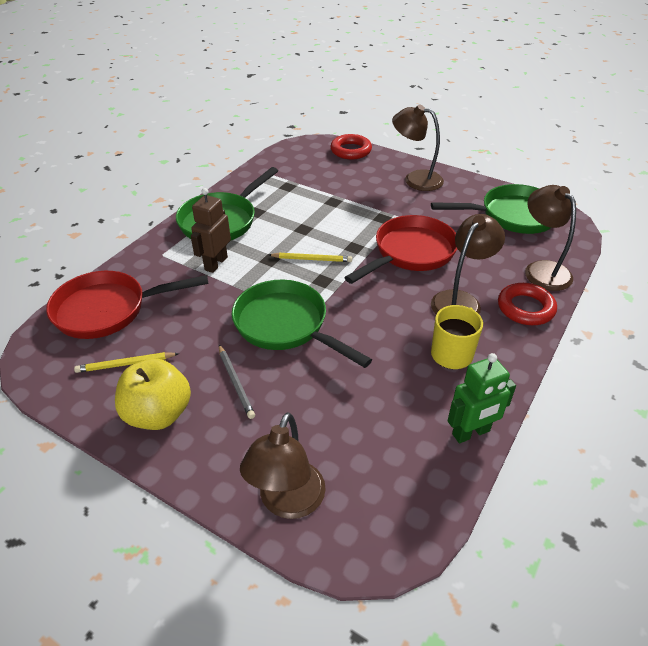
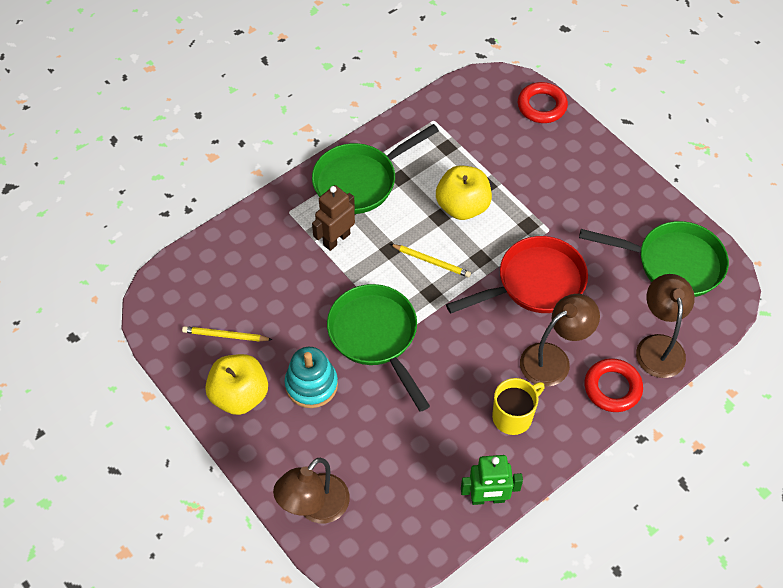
camera: 20 degrees right, 15 degrees up
red pan [46,271,208,339] -> none
grey pencil [219,345,255,419] -> turquoise stacking toy [285,347,338,408]
brown lamp [392,104,444,191] -> none
none -> yellow apple [436,166,492,220]

